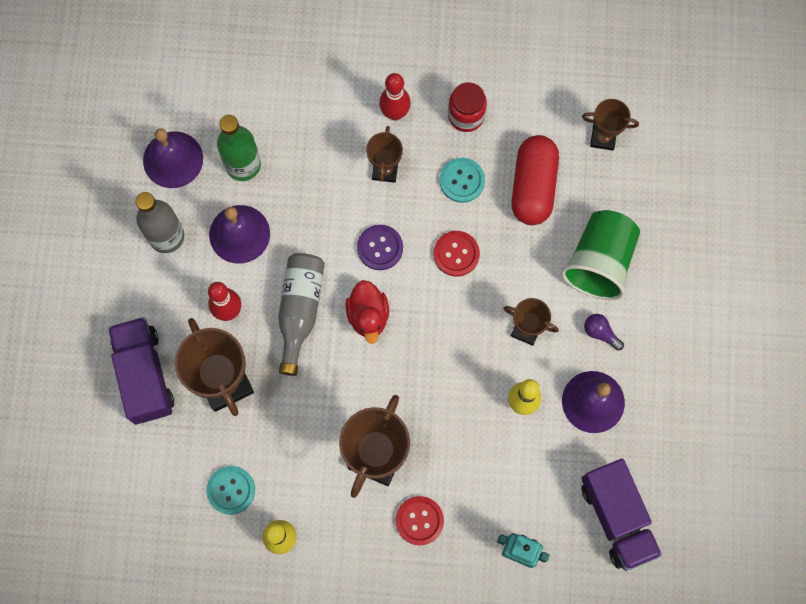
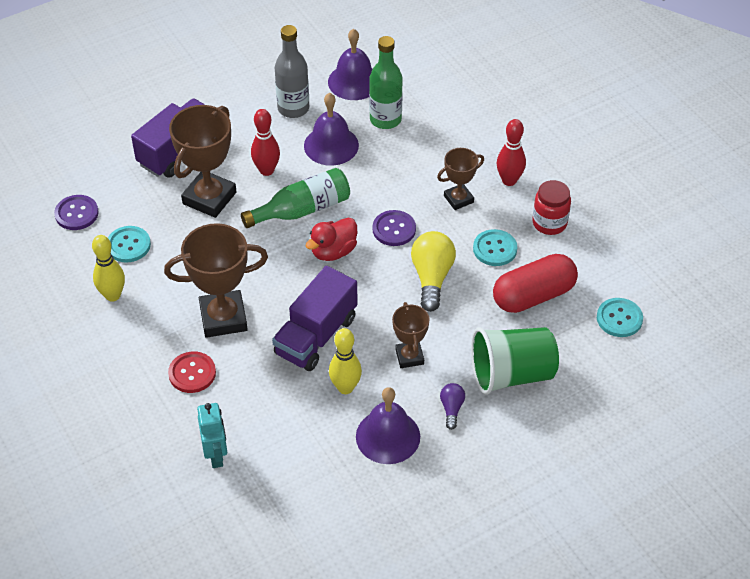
camera: 55 degrees right, 25 degrees down
grey bottle [278,253,325,376] -> green bottle [241,168,350,228]
red button [434,231,480,277] -> yellow light bulb [411,231,456,312]
purple truck [581,459,662,571] -> purple truck moved to [272,266,358,371]
brown trophy [582,99,639,151] -> turquoise button [597,298,643,337]
none -> purple button [54,195,99,230]

